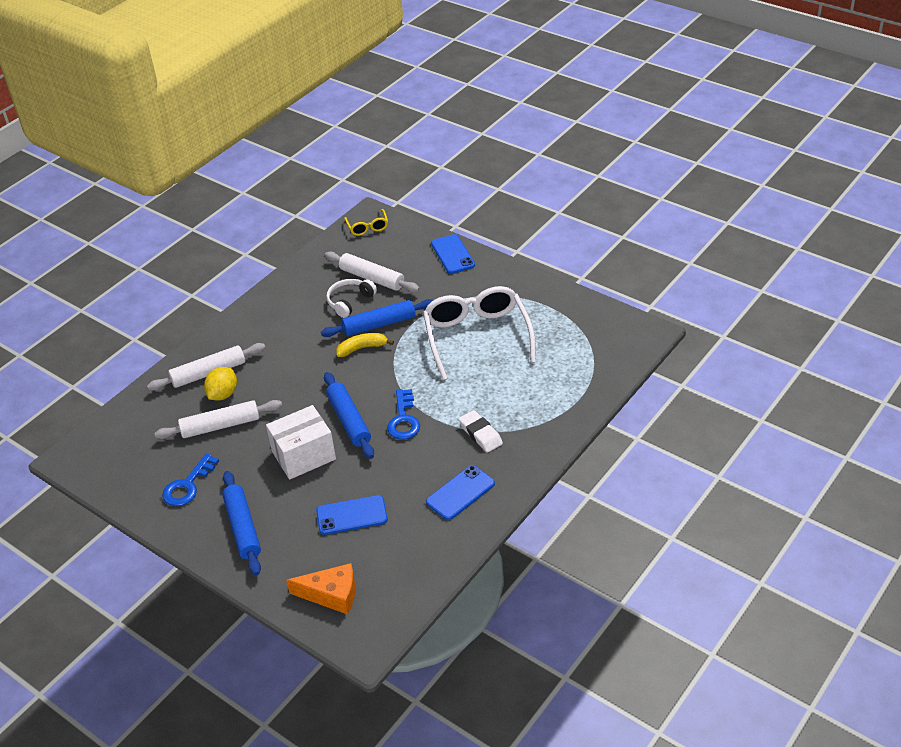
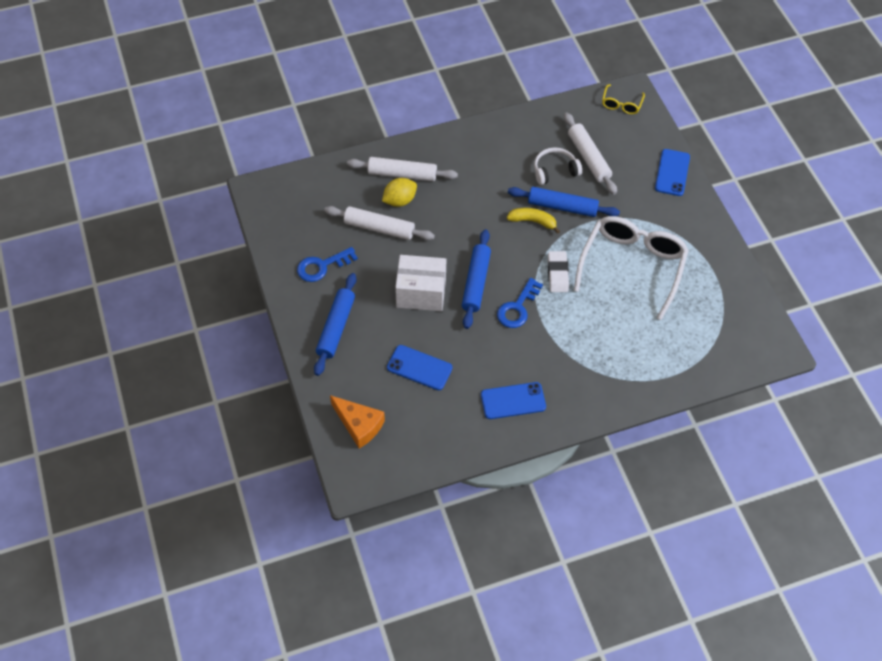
camera: 30 degrees right, 15 degrees up
white eraser [459,410,503,453] -> white eraser moved to [548,251,569,292]

